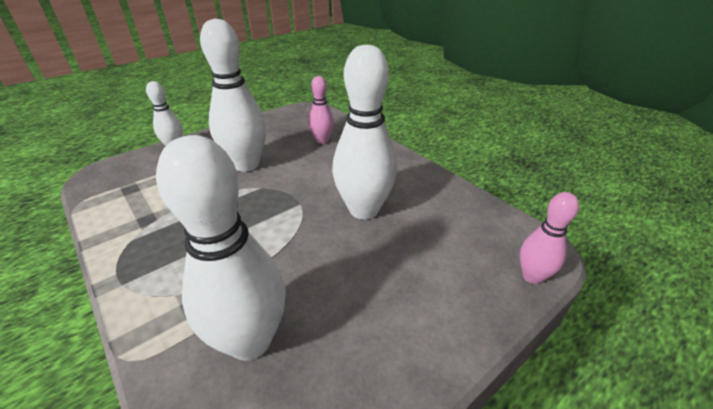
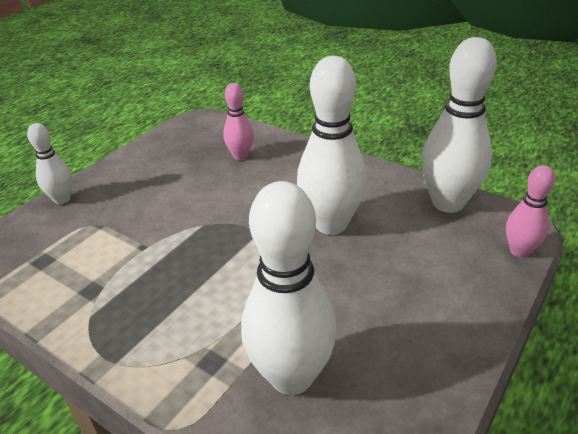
camera: 15 degrees left, 0 degrees up
white bowling pin [200,19,266,172] -> white bowling pin moved to [421,37,497,213]

